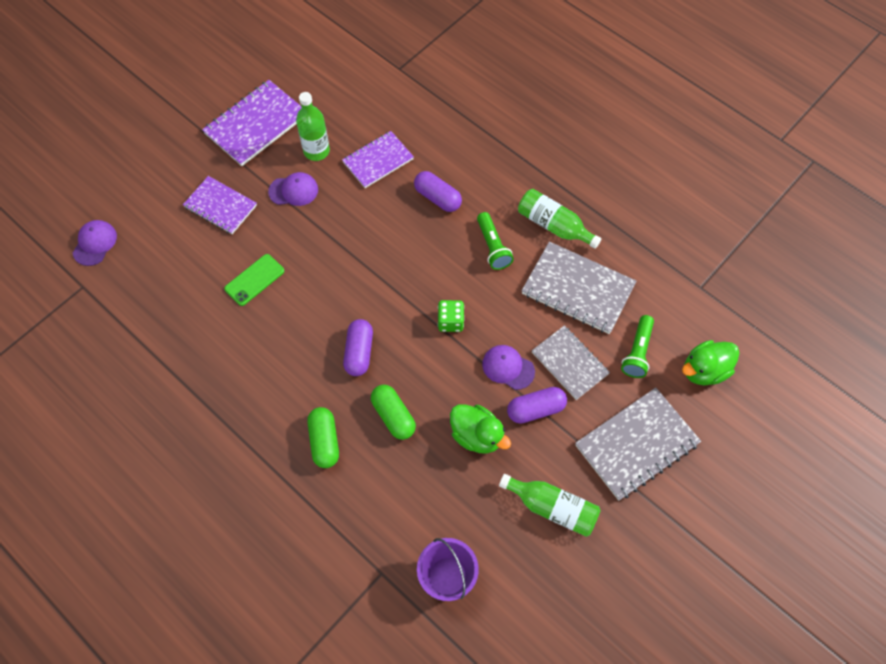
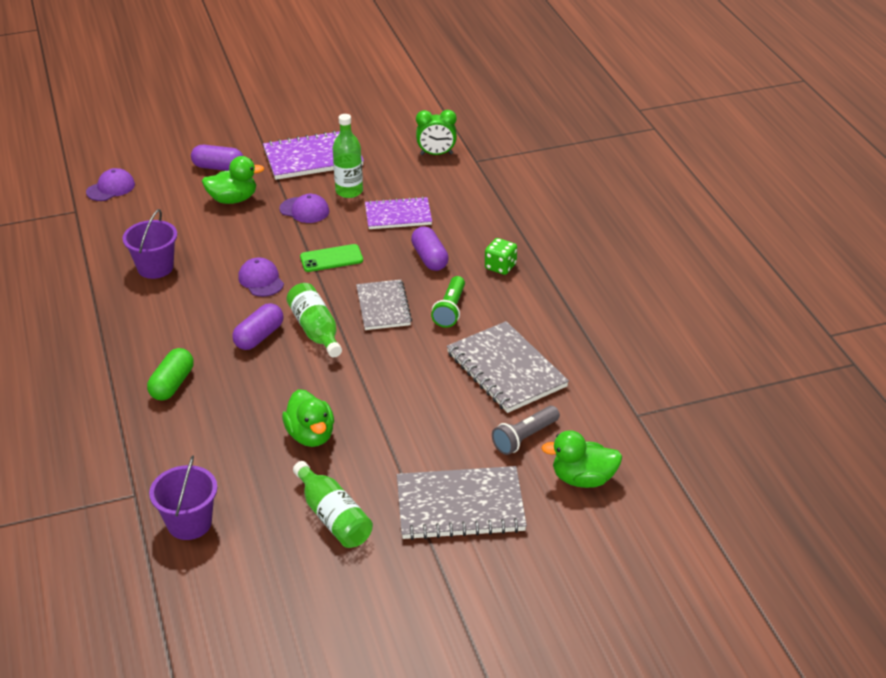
camera: 30 degrees right, 25 degrees down
purple notebook [183,176,257,234] -> green duck [202,156,264,204]
green phone [224,254,284,306] -> green phone moved to [300,244,363,272]
green capsule [371,384,416,440] -> none
green dice [438,300,464,332] -> green dice moved to [485,238,517,275]
purple cap [482,345,535,390] -> purple cap moved to [238,257,284,297]
purple capsule [507,387,567,424] -> purple capsule moved to [191,145,243,171]
green bottle [518,189,601,249] -> green bottle moved to [286,283,342,357]
grey notebook [532,325,610,400] -> grey notebook moved to [356,279,412,330]
green flashlight [621,315,654,378] -> grey flashlight [492,406,560,455]
none -> purple bucket [122,209,177,279]
none -> green clock [416,110,457,155]

